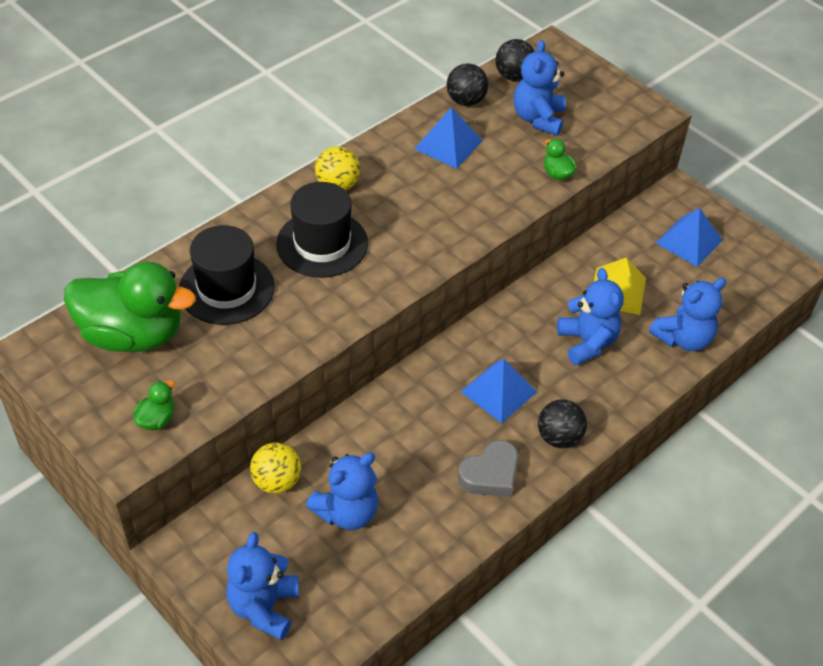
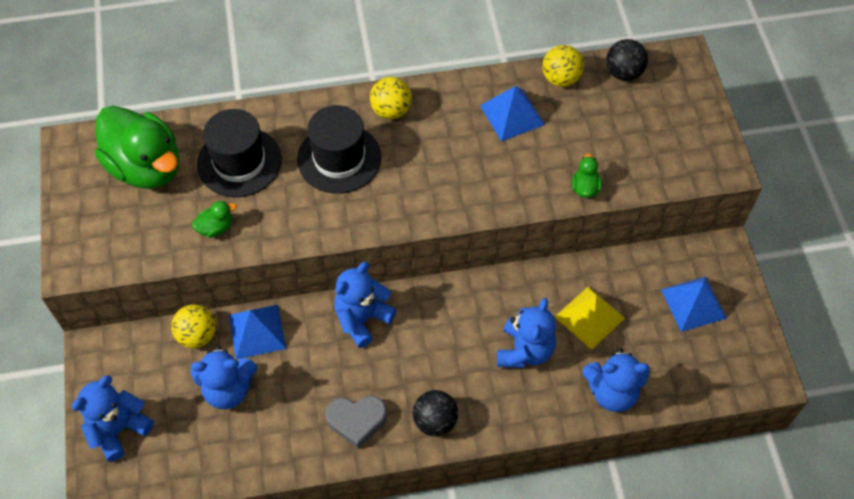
camera: 35 degrees right, 10 degrees up
green duck [133,380,175,430] -> green duck moved to [192,201,237,238]
black ball [447,63,488,106] -> yellow ball [542,45,584,87]
blue pyramid [460,359,537,423] -> blue pyramid moved to [228,305,286,360]
blue teddy bear [514,40,566,135] -> blue teddy bear moved to [334,262,396,348]

